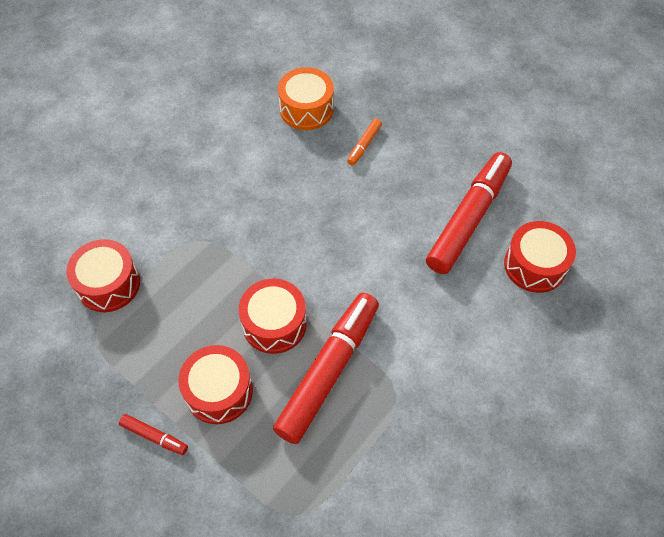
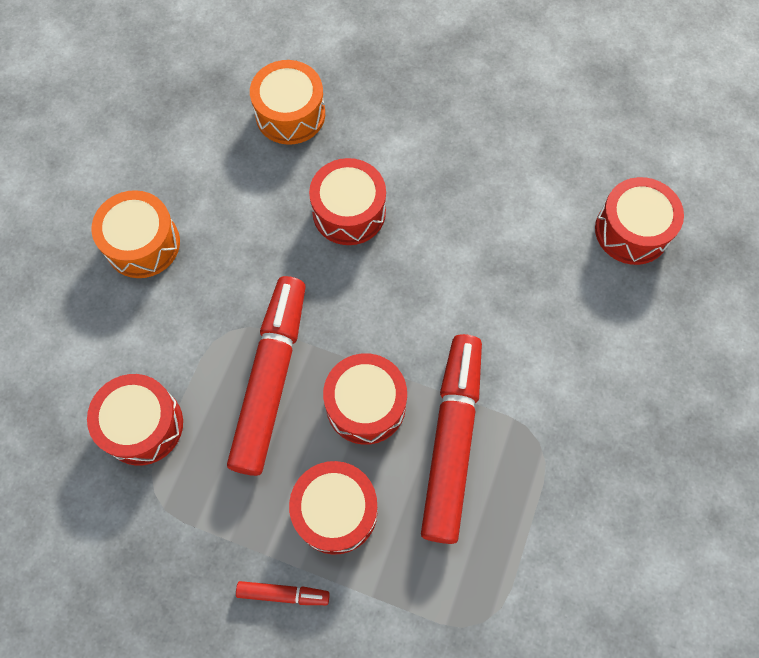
camera: 20 degrees left, 10 degrees up
orange marker [347,119,382,166] -> none
red marker [426,152,512,274] -> red marker moved to [227,276,306,476]
none -> orange drum [91,190,180,278]
none -> red drum [309,158,386,245]

